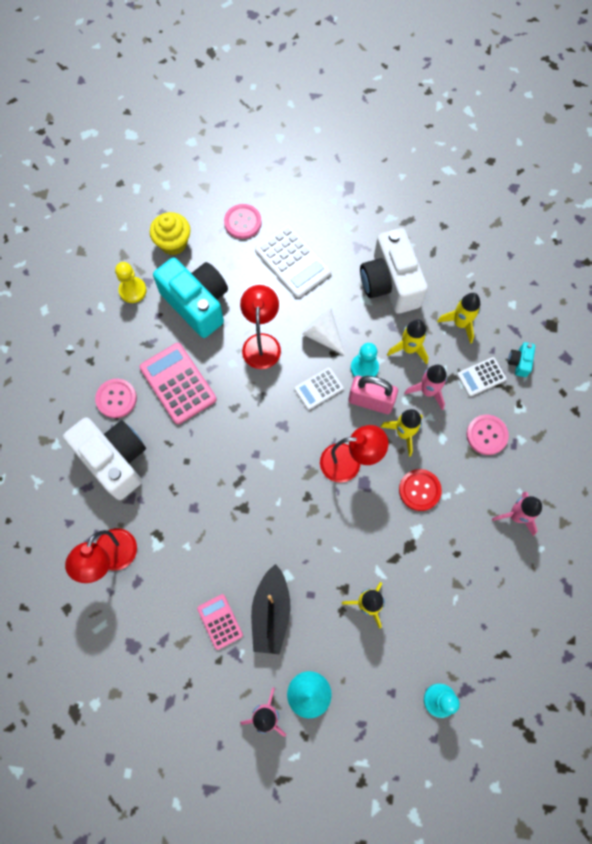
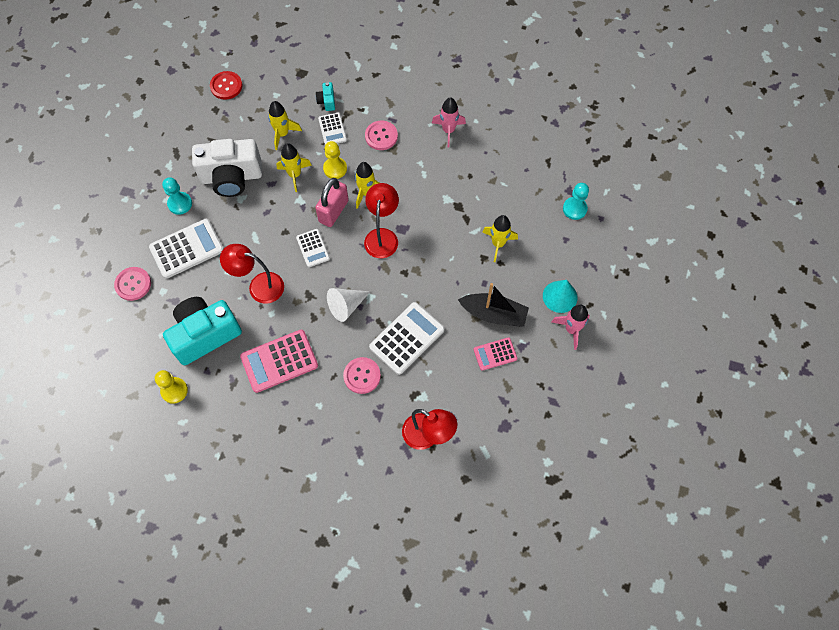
camera: 80 degrees left, 5 degrees down
white camera [63,417,146,500] -> none
pink button [95,379,137,418] -> pink button moved to [343,357,381,394]
yellow cupcake [150,212,190,255] -> none
white cone [301,308,345,355] -> white cone moved to [327,288,370,322]
turquoise pawn [351,343,379,377] -> turquoise pawn moved to [162,177,192,215]
red button [399,469,442,511] -> red button moved to [210,71,242,100]
pink rocket [404,365,447,410] -> yellow pawn [323,141,347,179]
turquoise camera [508,342,535,377] -> turquoise camera turned 60 degrees clockwise [316,82,335,111]
none -> white calculator [369,302,444,375]

